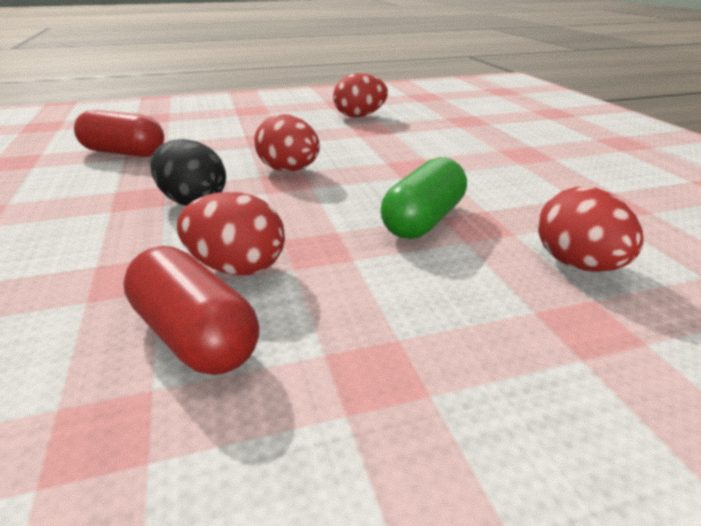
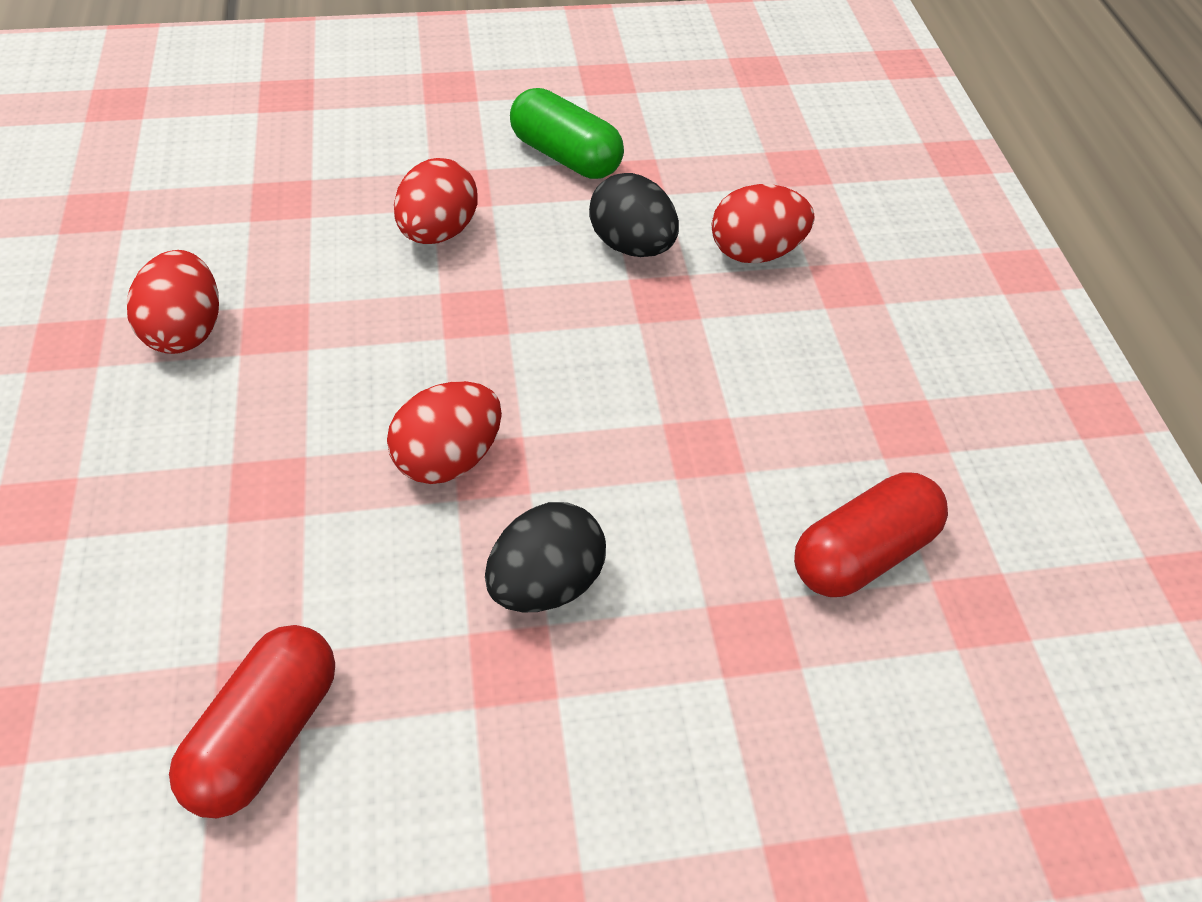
camera: 85 degrees left, 20 degrees up
red egg [177,192,285,275] -> red egg moved to [394,158,478,244]
green capsule [381,157,467,239] -> green capsule moved to [510,88,624,179]
none -> black egg [589,173,679,257]

